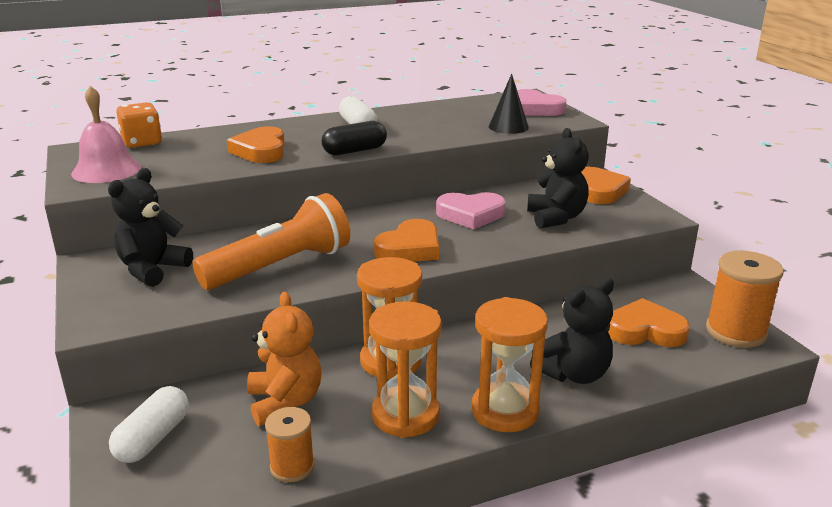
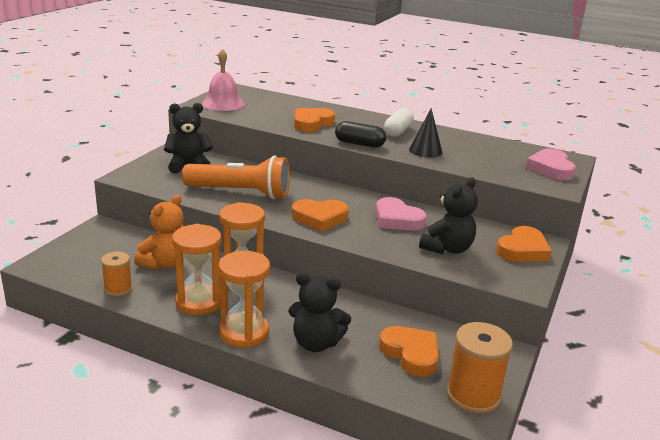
camera: 45 degrees right, 0 degrees up
white capsule [109,386,189,463] -> none
orange dice [116,102,162,148] -> none
black cone [489,74,529,134] -> black cone moved to [409,108,442,158]

